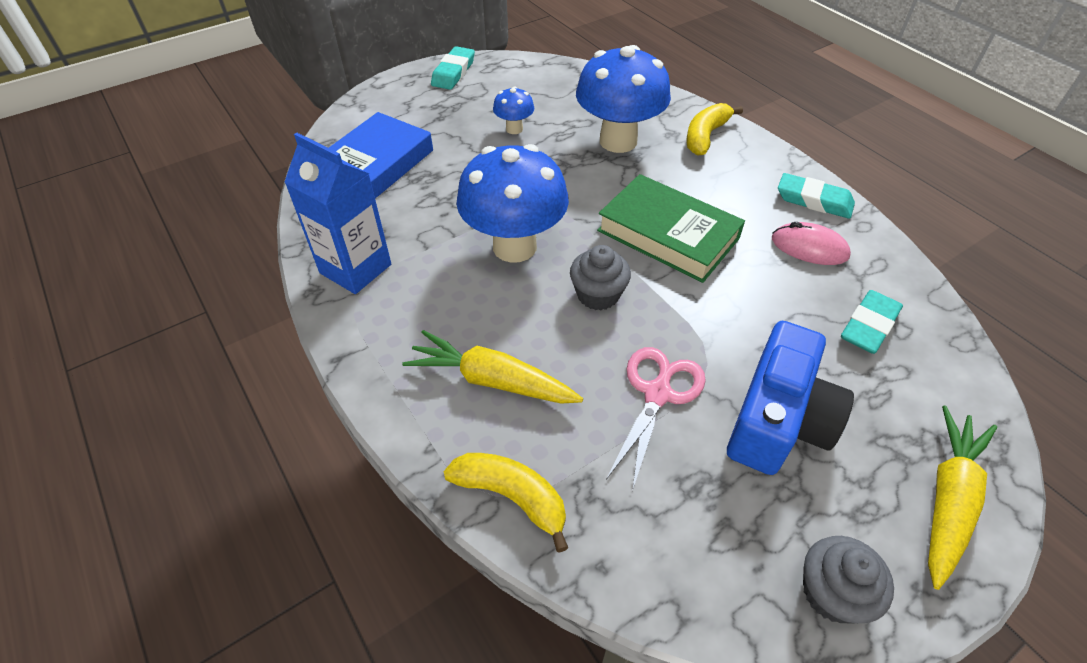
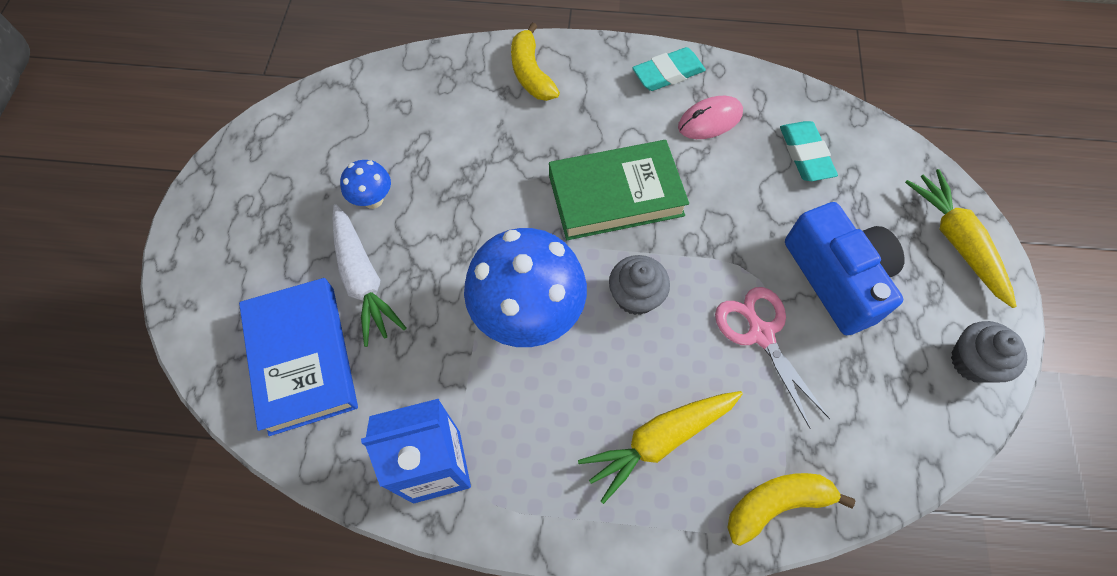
camera: 50 degrees left, 15 degrees up
turquoise eraser [431,46,475,90] -> none
blue mushroom [576,45,671,153] -> none
none -> white carrot [332,204,406,347]

